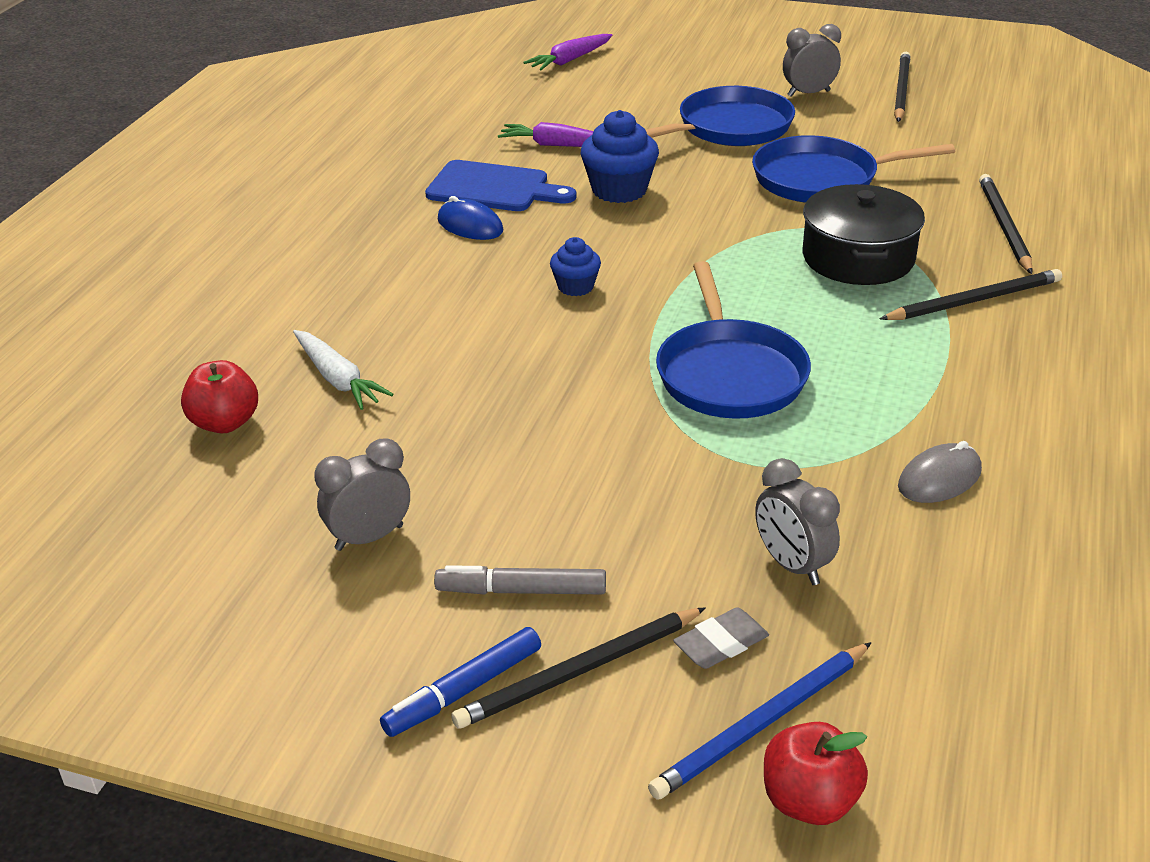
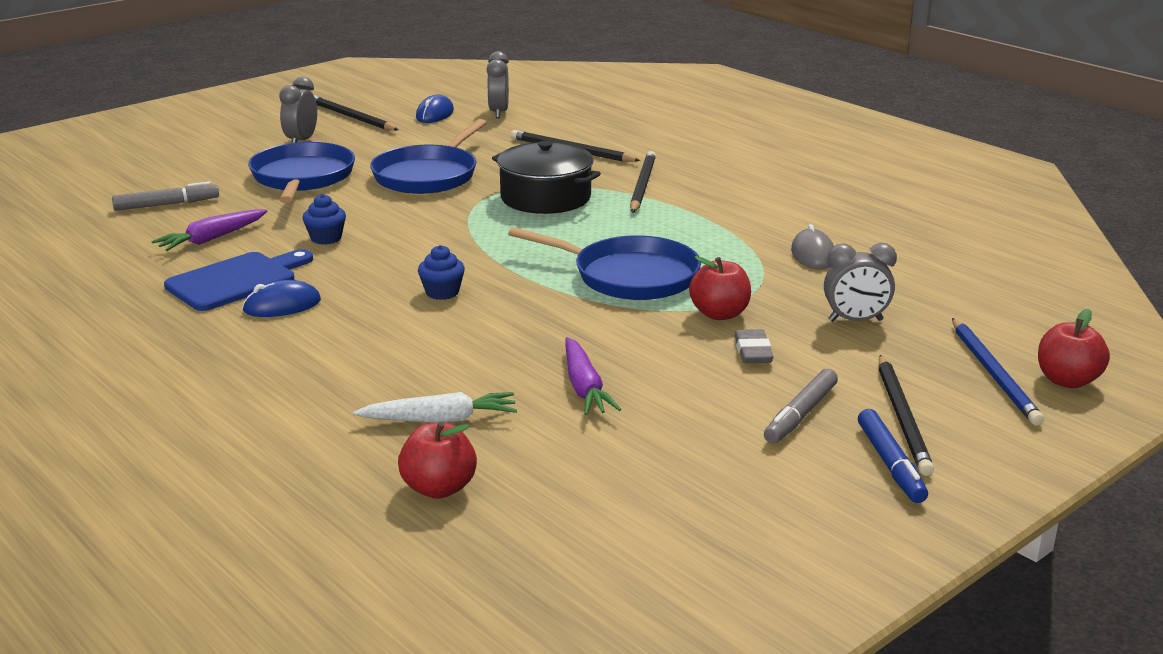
camera: 60 degrees left, 10 degrees down
grey clock [314,439,410,551] -> grey clock moved to [486,51,509,118]
purple carrot [523,34,612,71] -> purple carrot moved to [565,337,621,415]
blue cupcake [581,110,659,203] -> blue cupcake [302,194,346,245], size x0.59
grey eraser [673,607,769,669] -> grey eraser moved to [734,329,773,363]
none -> grey marker [112,181,219,211]
none -> blue mouse [416,95,454,123]
none -> red apple [689,256,751,320]

